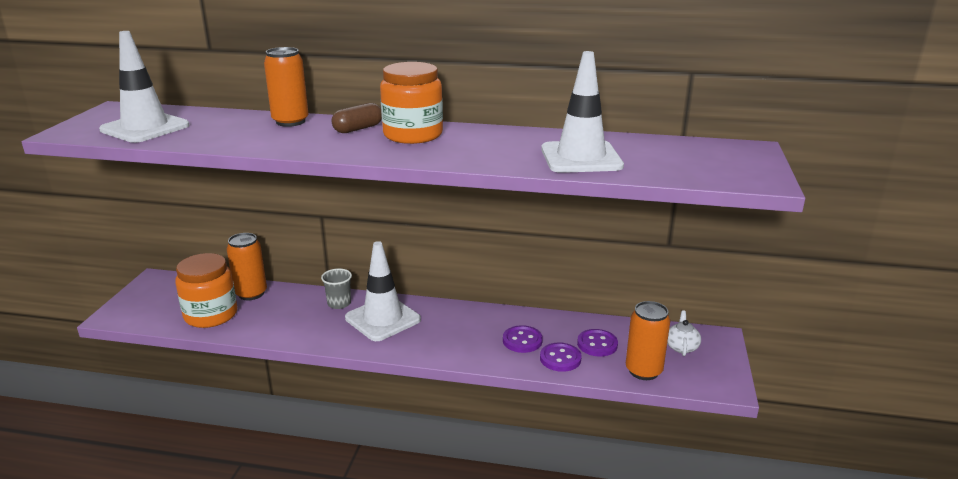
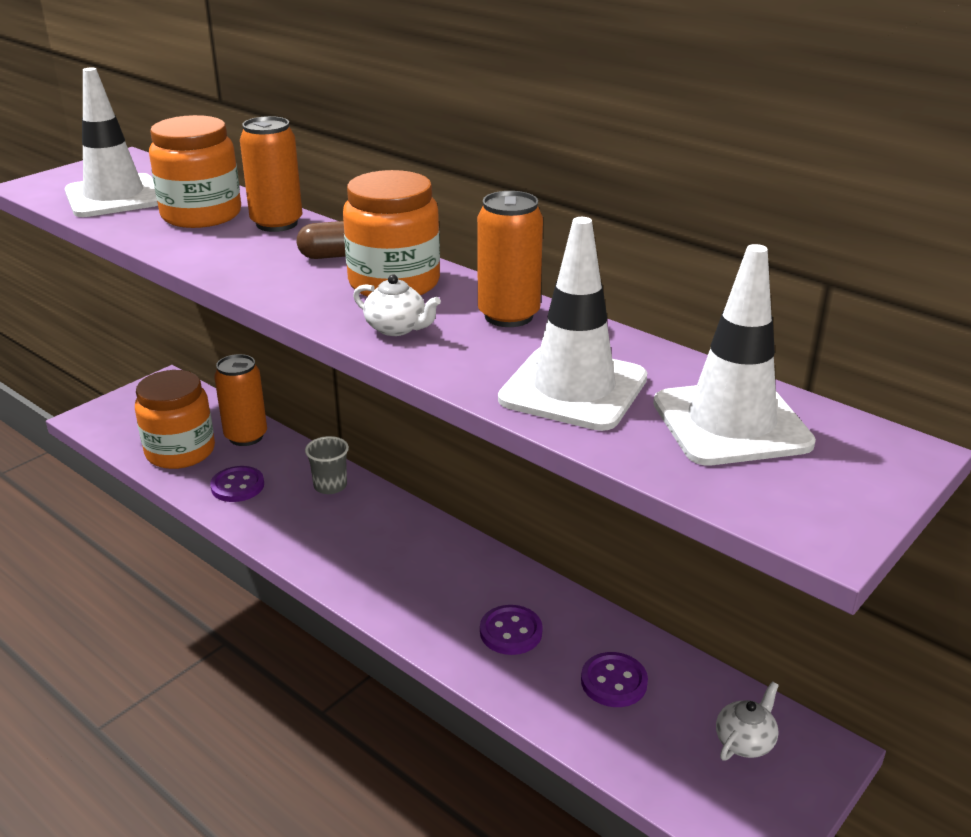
camera: 30 degrees right, 5 degrees up
white traffic cone [345,241,421,341] -> white traffic cone moved to [653,244,816,465]
purple button [540,342,582,372] -> purple button moved to [210,466,264,502]
orange can [626,301,670,380] -> orange can moved to [477,191,543,327]
none -> orange jar [149,115,241,228]
none -> white teapot [353,274,441,336]

